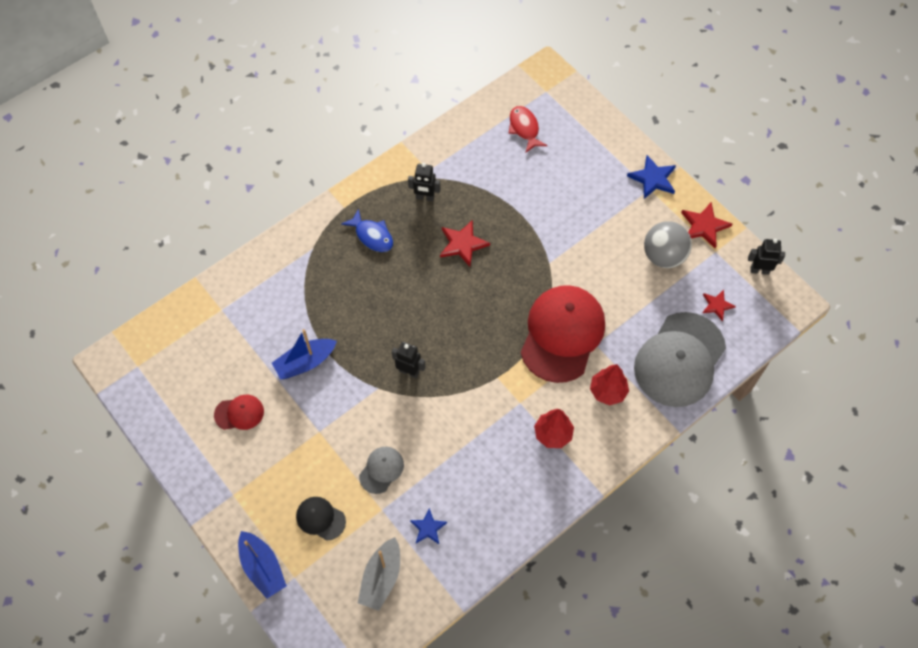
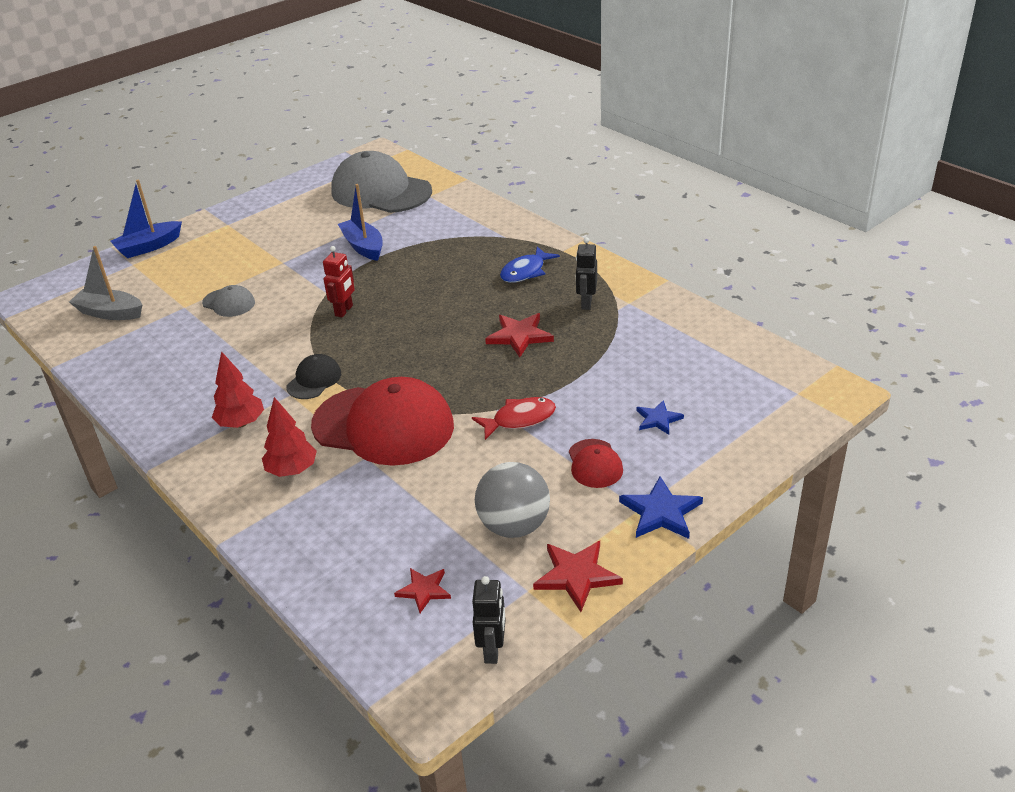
camera: 90 degrees right, 25 degrees down
red cap [214,395,264,430] -> red cap moved to [569,439,623,488]
black cap [296,497,346,541] -> black cap moved to [286,354,341,399]
black robot [392,342,425,378] -> red robot [323,246,355,317]
blue star [410,508,447,544] -> blue star moved to [636,400,684,435]
red fish [508,106,548,152] -> red fish moved to [472,397,556,440]
grey cap [634,312,726,407] -> grey cap moved to [331,151,432,213]

